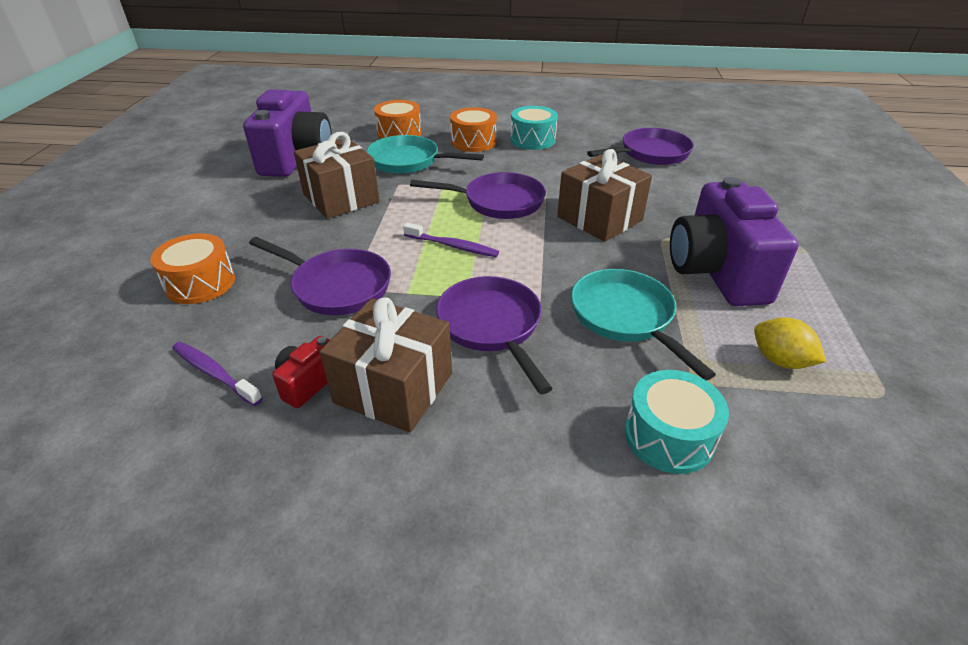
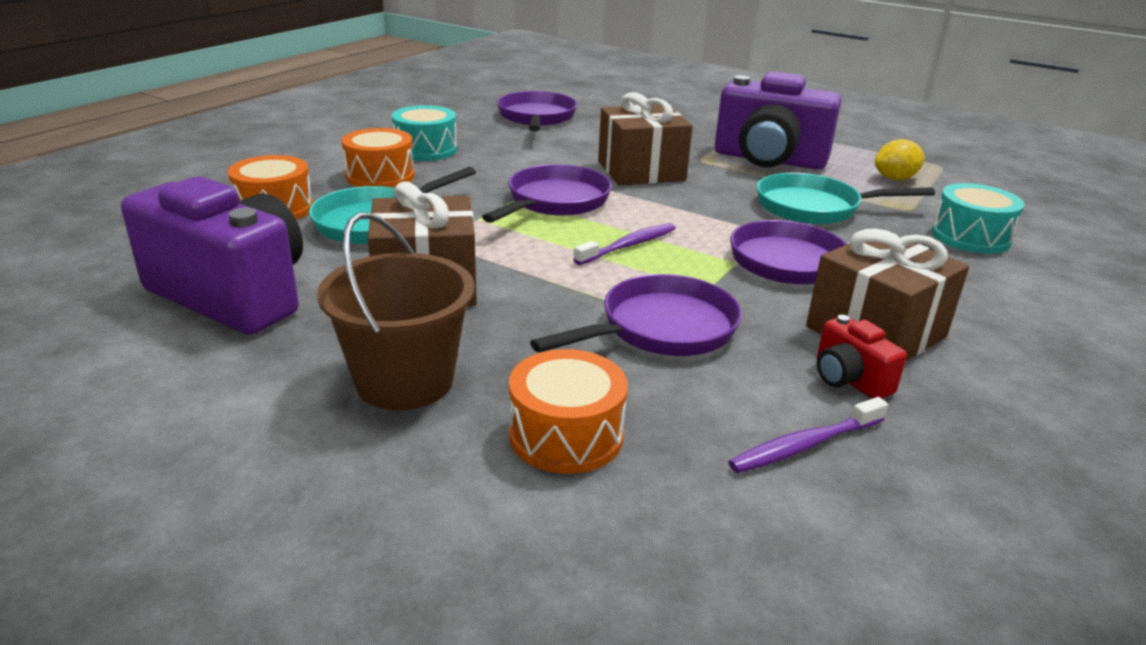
camera: 65 degrees left, 10 degrees down
none -> brown bucket [317,212,475,410]

